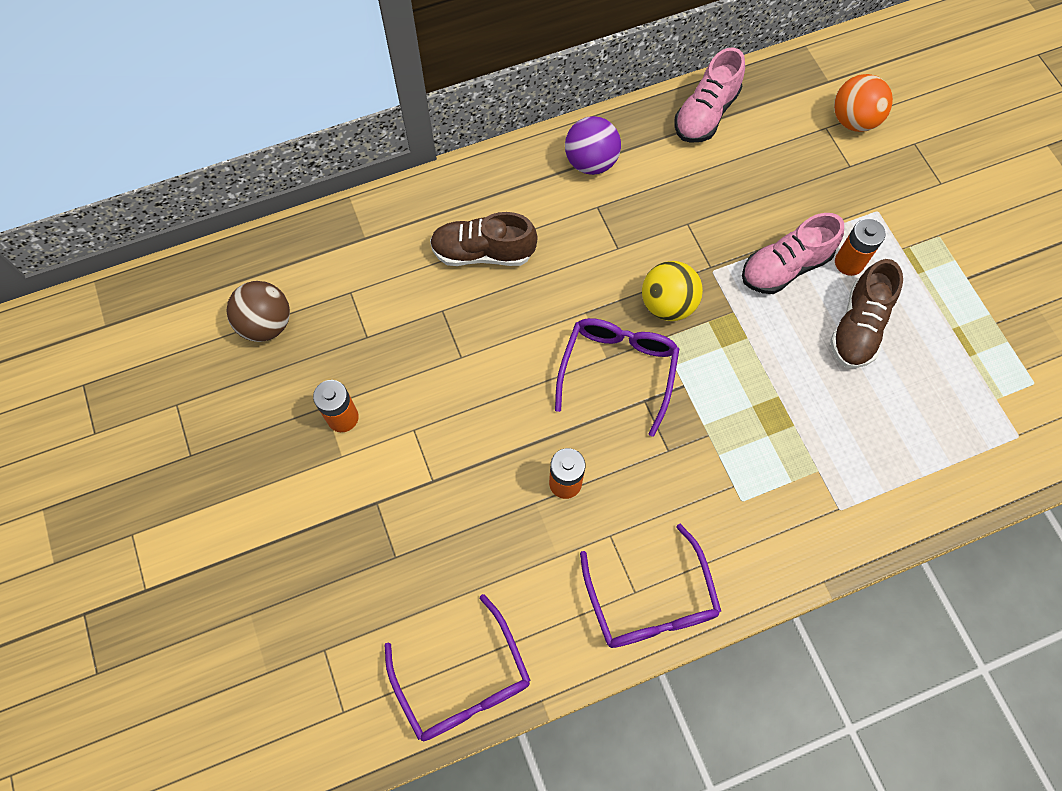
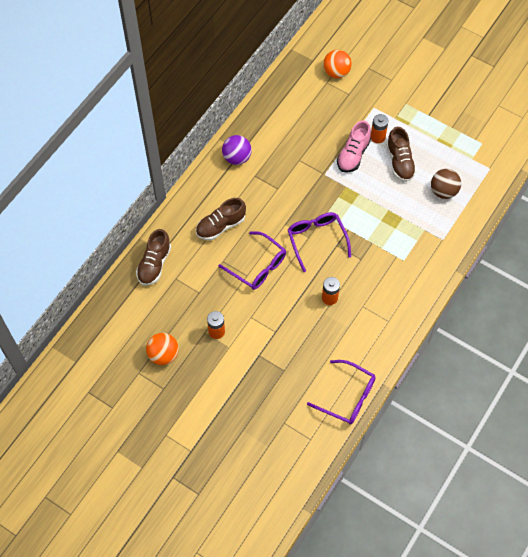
camera: 35 degrees left, 5 degrees down
brown ball [226,281,290,342] -> brown ball moved to [431,169,461,199]
purple glasses [580,524,721,648] -> purple glasses moved to [218,232,286,290]
yellow ball [642,261,703,321] -> none
pink shoe [674,47,745,143] -> none
none -> brown shoe [136,229,171,286]
none -> orange ball [146,333,179,365]

